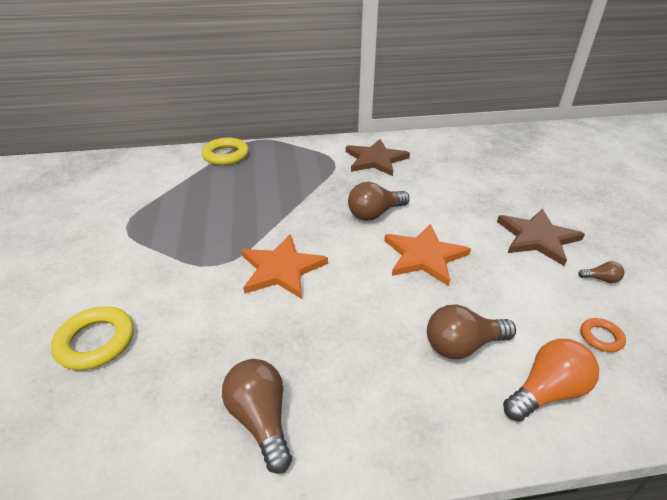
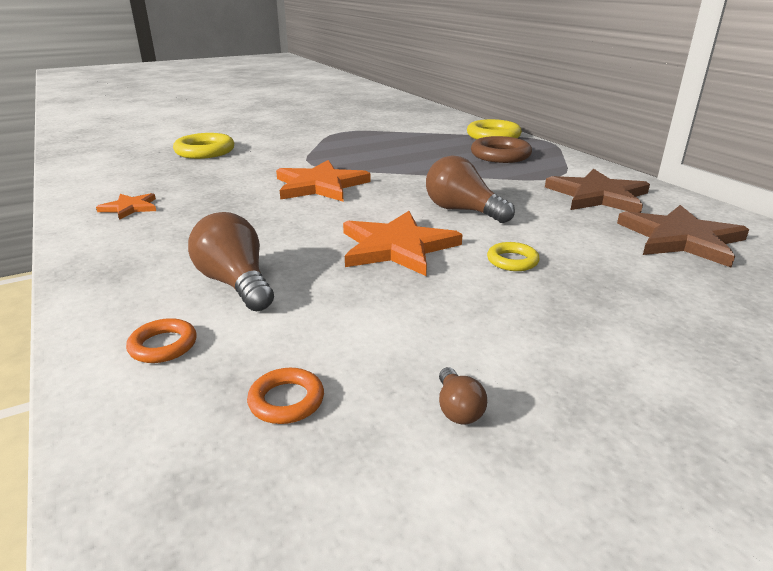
camera: 70 degrees right, 10 degrees down
brown light bulb [222,359,292,474] -> orange star [96,193,156,220]
brown star [497,209,585,266] -> brown star moved to [617,205,749,267]
orange light bulb [503,339,599,422] -> orange ring [126,318,197,363]
none -> brown ring [471,136,532,163]
none -> yellow ring [487,242,540,271]

